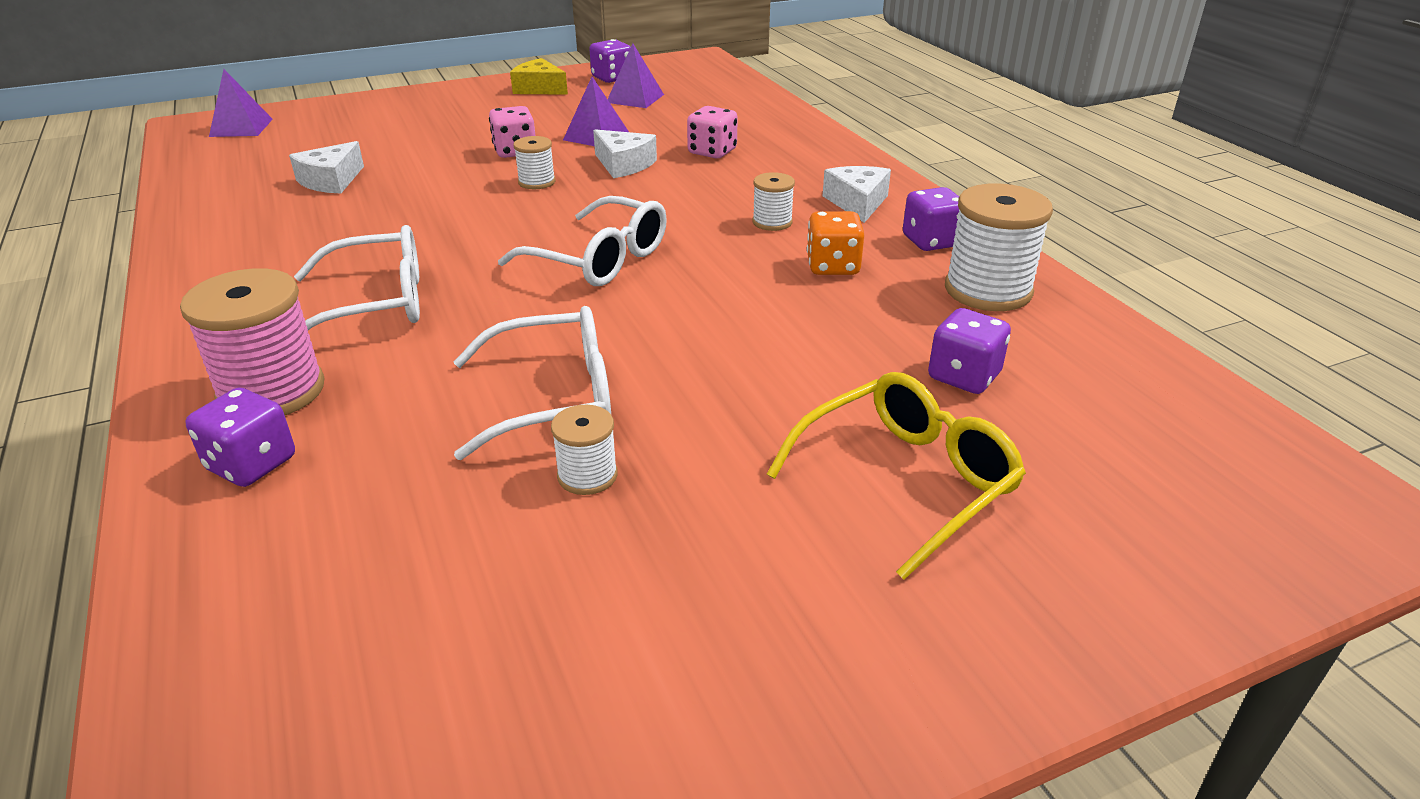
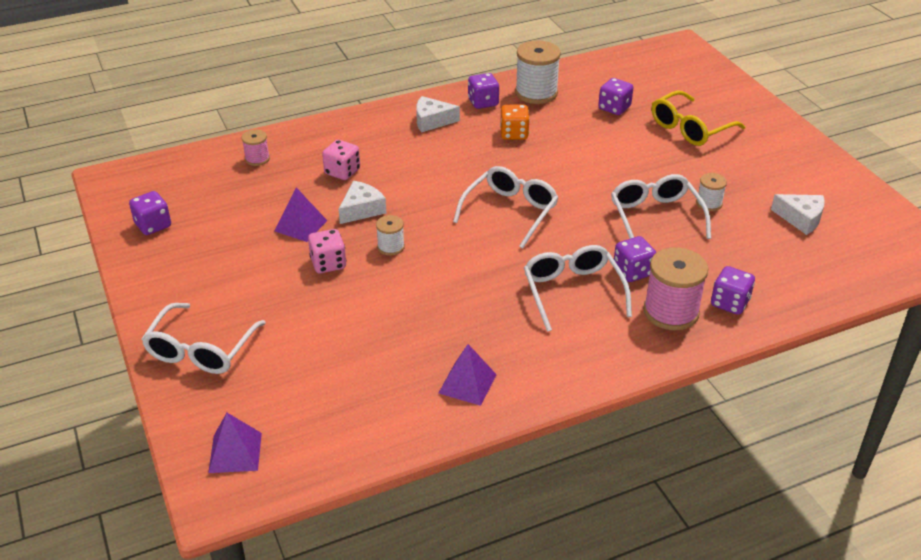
camera: 90 degrees left, 5 degrees up
white cheese [289,141,364,194] -> white cheese moved to [771,194,825,235]
yellow cheese [510,58,568,95] -> none
purple pyramid [608,43,664,108] -> purple pyramid moved to [438,344,497,406]
white spool [752,172,795,231] -> none
yellow glasses [767,372,1026,580] -> yellow glasses turned 90 degrees counterclockwise [651,90,745,146]
none -> white glasses [142,303,266,374]
none -> pink spool [242,130,270,166]
none -> purple dice [614,236,656,282]

